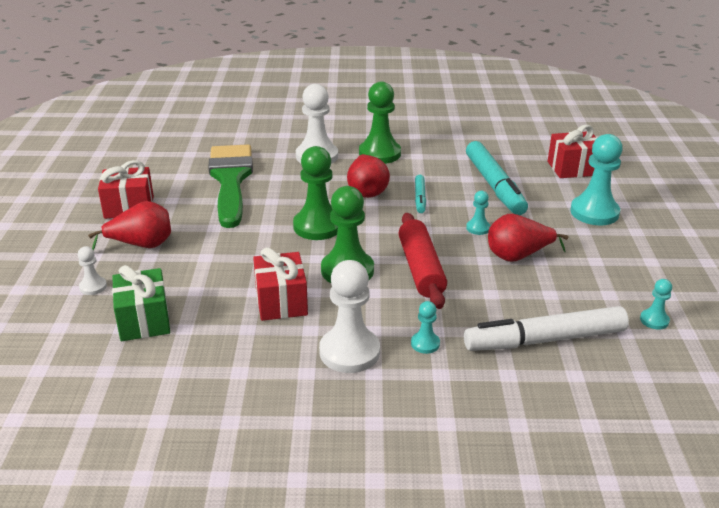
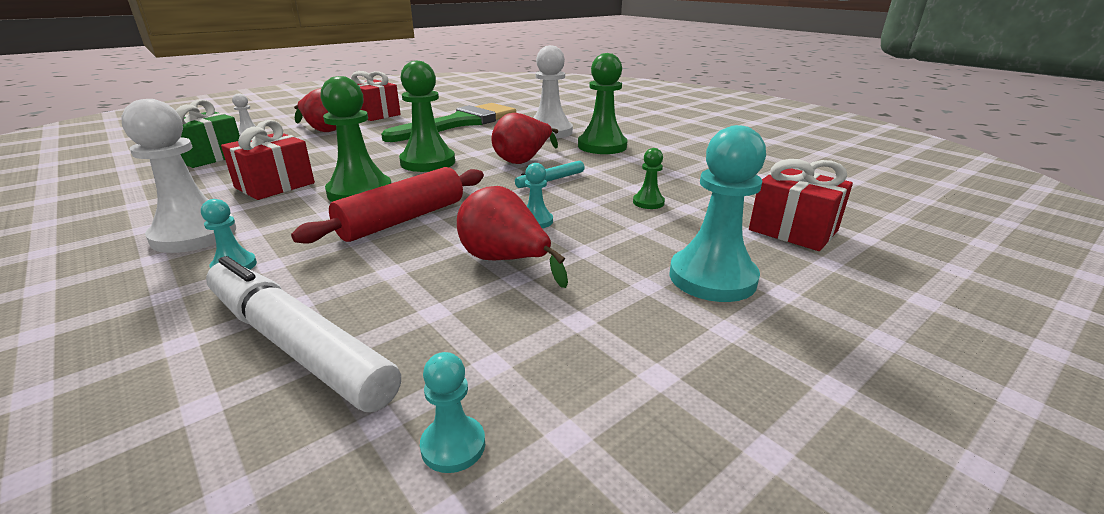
camera: 50 degrees right, 5 degrees down
turquoise marker [466,141,528,215] -> green pawn [633,148,665,209]

